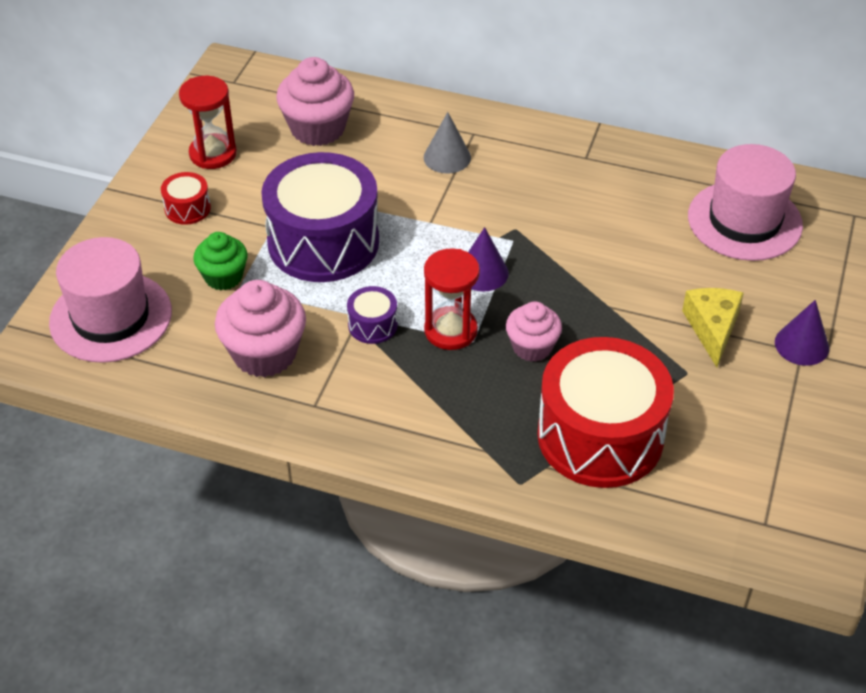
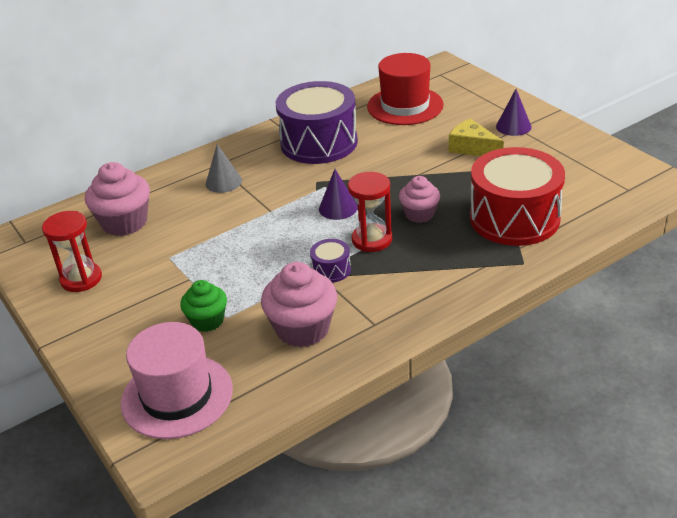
camera: 50 degrees left, 10 degrees down
red drum [161,172,211,225] -> none
purple drum [261,152,379,282] -> purple drum moved to [276,81,358,164]
pink hat [688,144,803,261] -> red hat [367,53,444,125]

